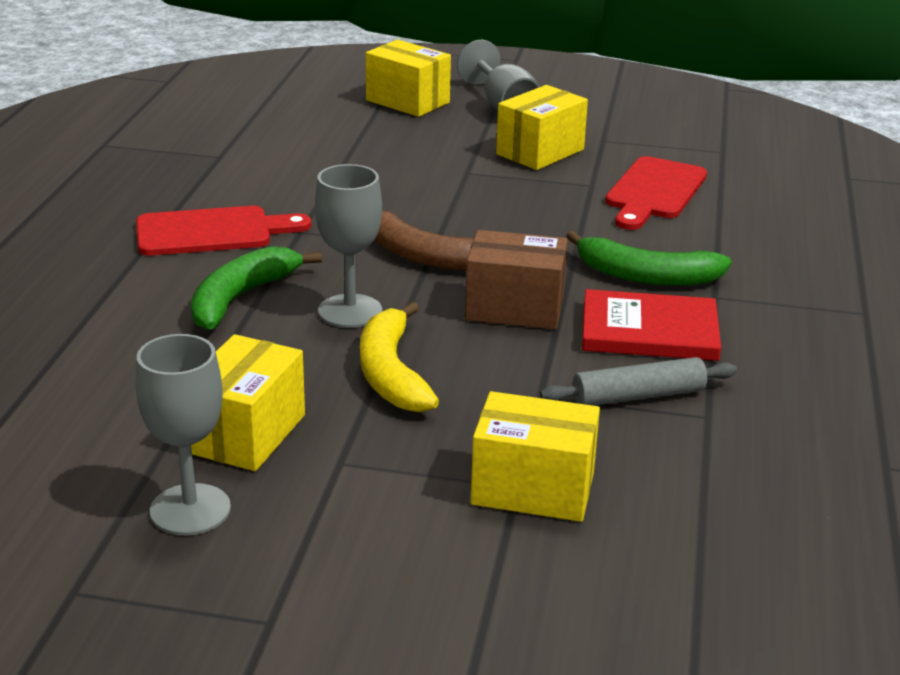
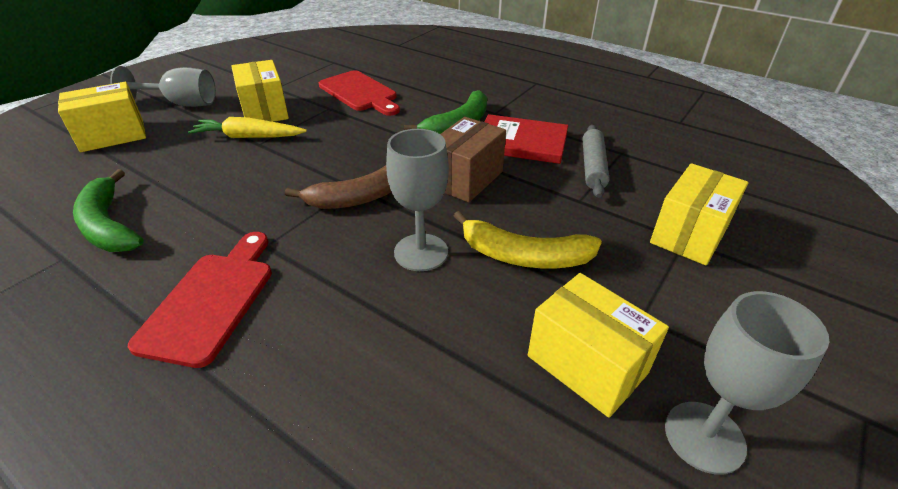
camera: 65 degrees left, 10 degrees up
green banana [191,246,322,330] -> green banana moved to [73,169,144,252]
red book [582,289,721,361] -> red book turned 75 degrees clockwise [485,114,568,164]
none -> yellow carrot [188,117,307,138]

